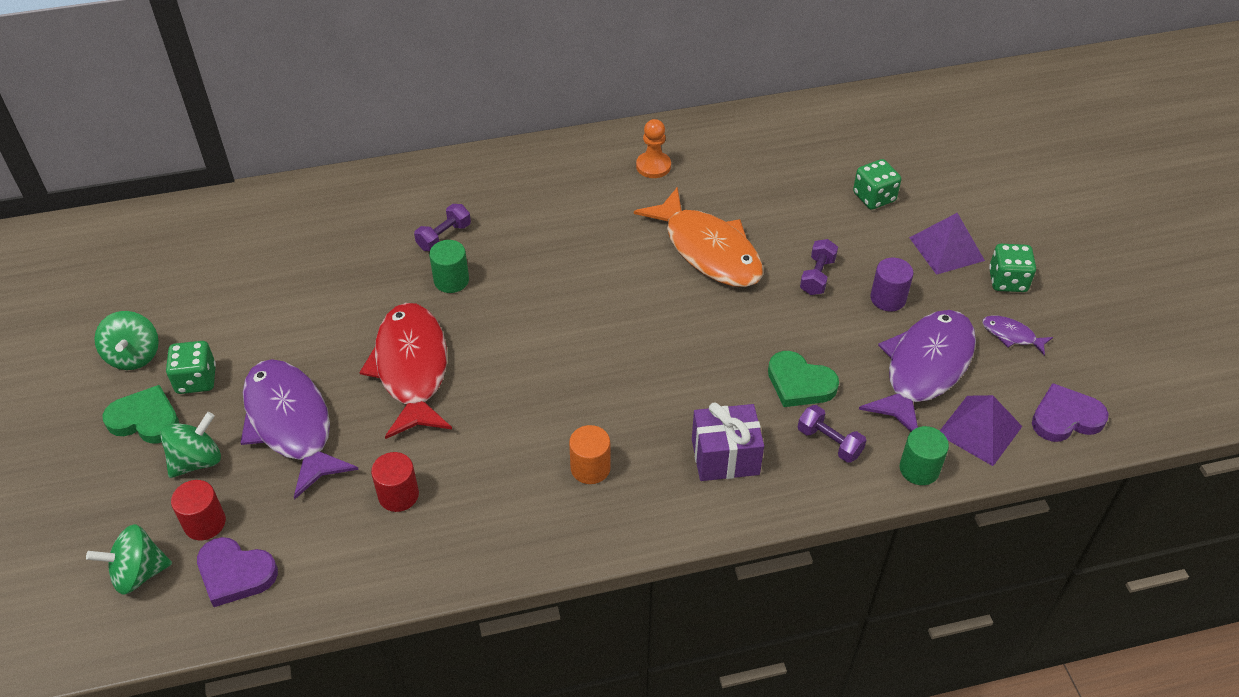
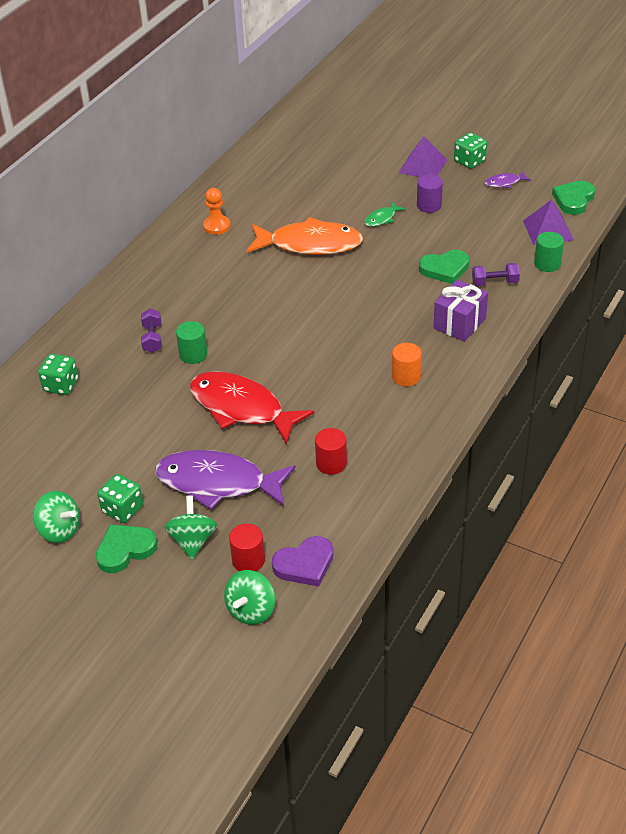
camera: 45 degrees left, 5 degrees down
purple dumbbell [800,239,838,295] -> green fish [365,201,406,227]
green dice [853,159,901,210] -> green dice moved to [38,354,78,395]
purple fish [859,310,976,432] -> none
purple heart [1032,383,1109,442] -> green heart [552,181,595,215]

